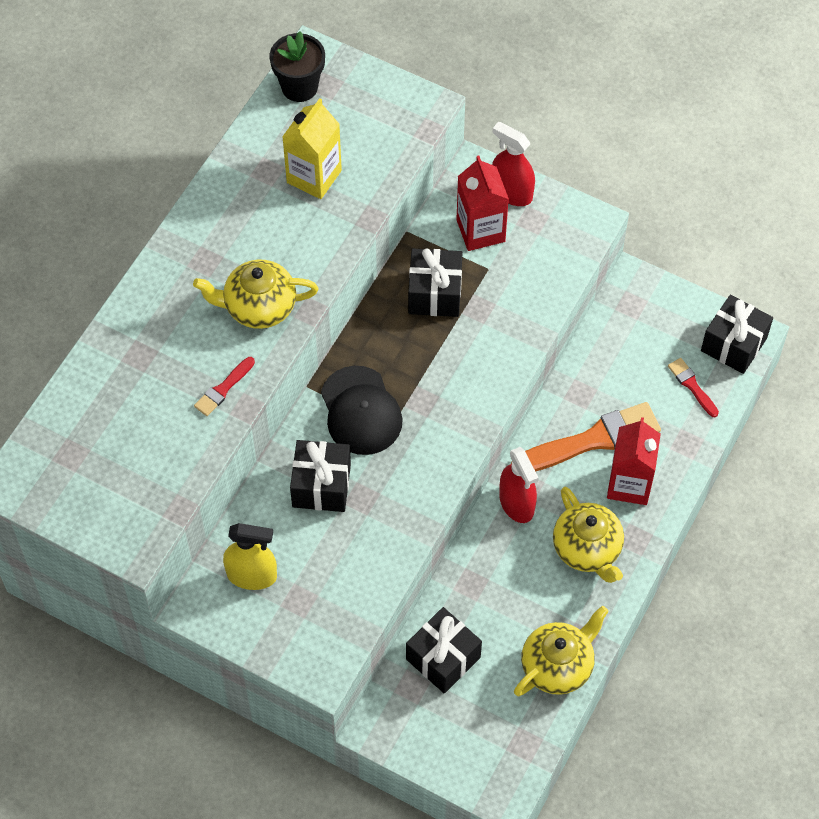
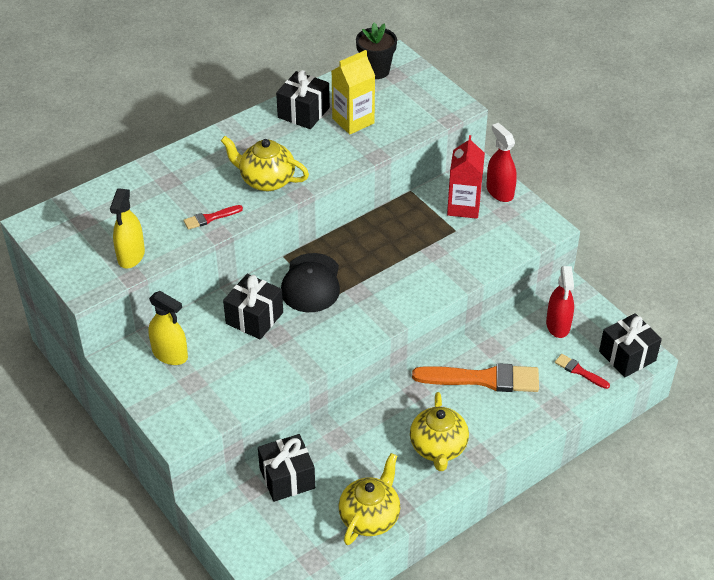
camera: 25 degrees right, 15 degrees down
black gift [408,248,462,317] -> black gift moved to [276,70,330,129]
red spray bottle [499,447,538,523] -> red spray bottle moved to [546,266,574,338]
yellow teapot [514,606,609,696] -> yellow teapot turned 45 degrees counterclockwise [339,453,400,545]
red carton [607,417,661,505] -> none
red brush [668,358,719,417] -> red brush turned 45 degrees counterclockwise [555,354,610,389]
none -> yellow spray bottle [110,188,145,268]

